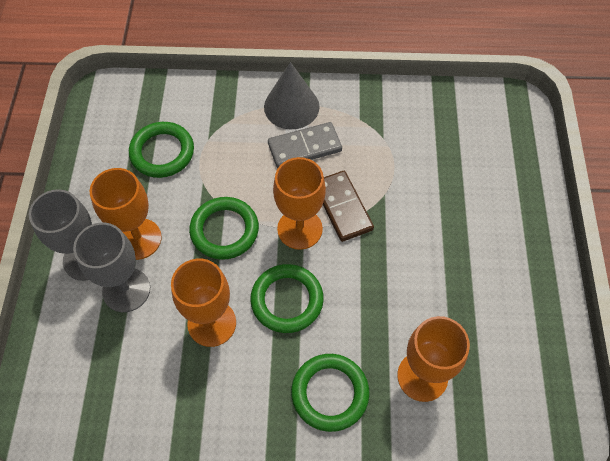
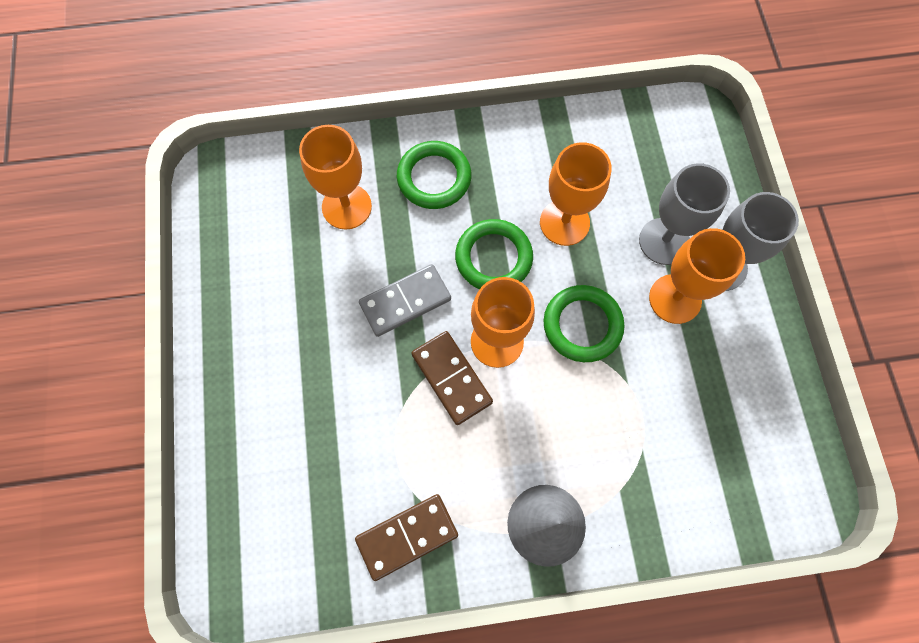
camera: 170 degrees right, 10 degrees up
green ring [129,122,194,178] -> none
grey domino [268,122,342,168] -> grey domino moved to [359,264,451,337]
none -> brown domino [355,494,458,581]

